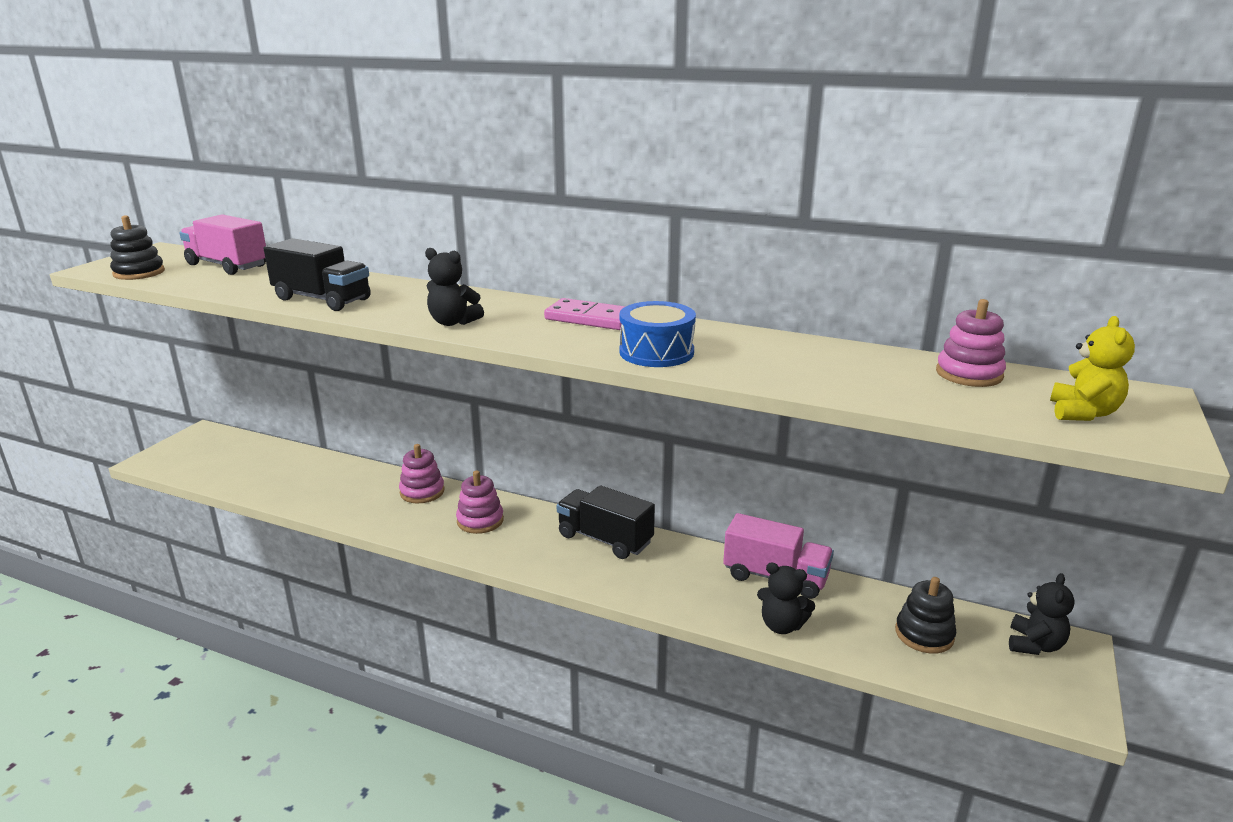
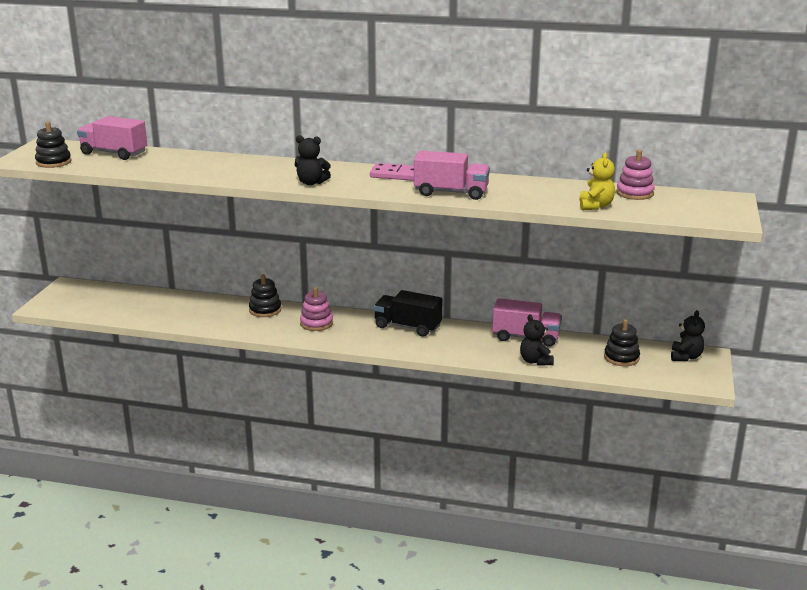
camera: 10 degrees left, 0 degrees up
black truck [264,238,371,311] -> none
pink stacking toy [399,444,445,503] -> black stacking toy [249,274,281,317]
blue drum [619,301,696,367] -> pink truck [414,150,490,200]
black teddy bear [757,562,815,634] -> black teddy bear turned 60 degrees clockwise [520,314,554,366]
yellow teddy bear [1050,316,1135,421] -> yellow teddy bear moved to [580,153,615,210]

